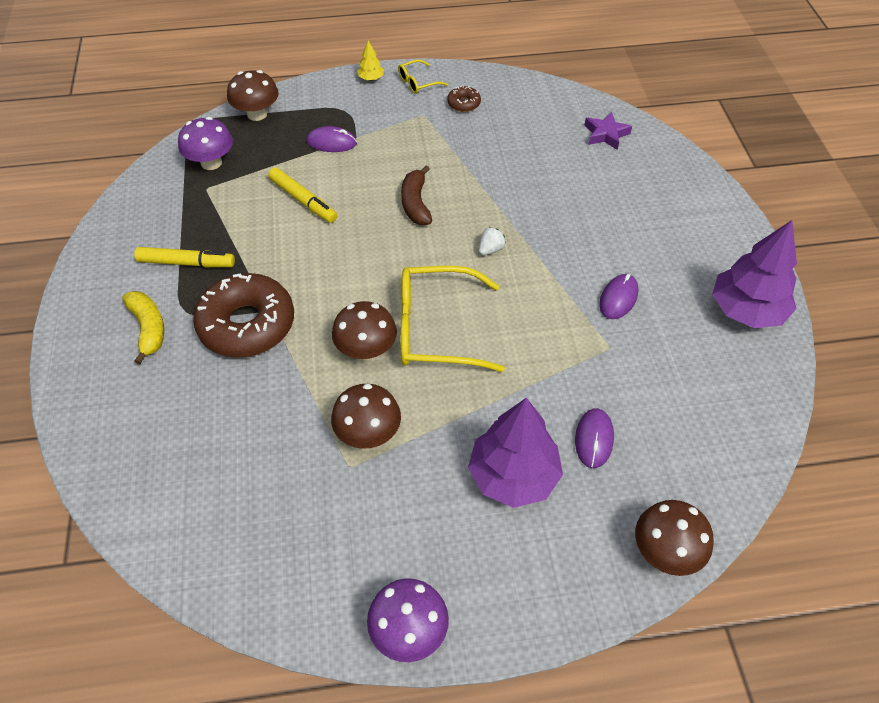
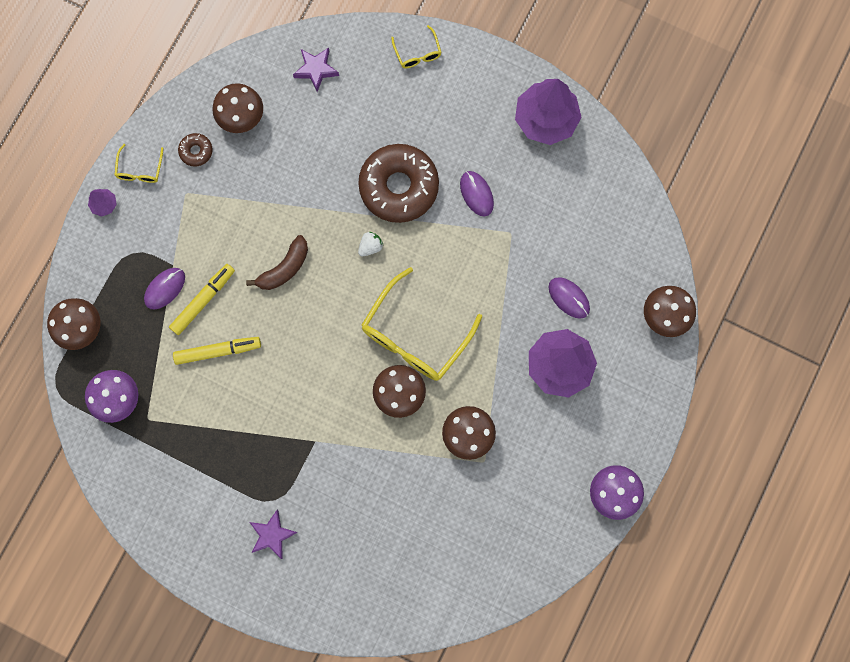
camera: 55 degrees left, 25 degrees up
yellow banana [122,291,164,364] -> purple star [249,510,298,559]
yellow marker [134,247,235,267] -> yellow marker moved to [169,264,235,335]
brown donut [193,273,294,358] -> brown donut moved to [358,144,439,223]
yellow tree [357,41,384,81] -> purple tree [88,189,117,217]
brown banana [401,165,432,225] -> brown banana turned 75 degrees counterclockwise [246,235,308,290]
white strawberry [479,227,506,255] -> white strawberry turned 60 degrees clockwise [358,232,383,256]
none -> brown mushroom [212,83,263,133]
none -> yellow glasses [391,25,442,68]

